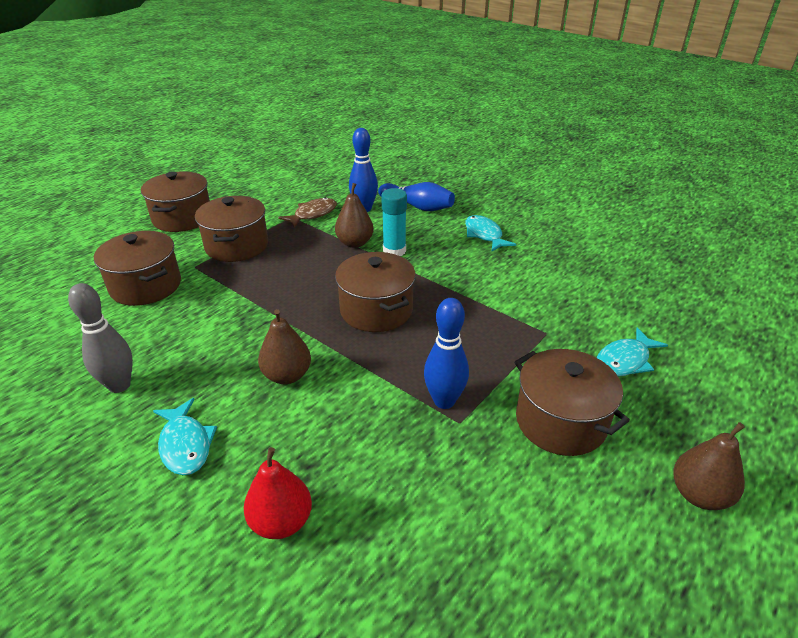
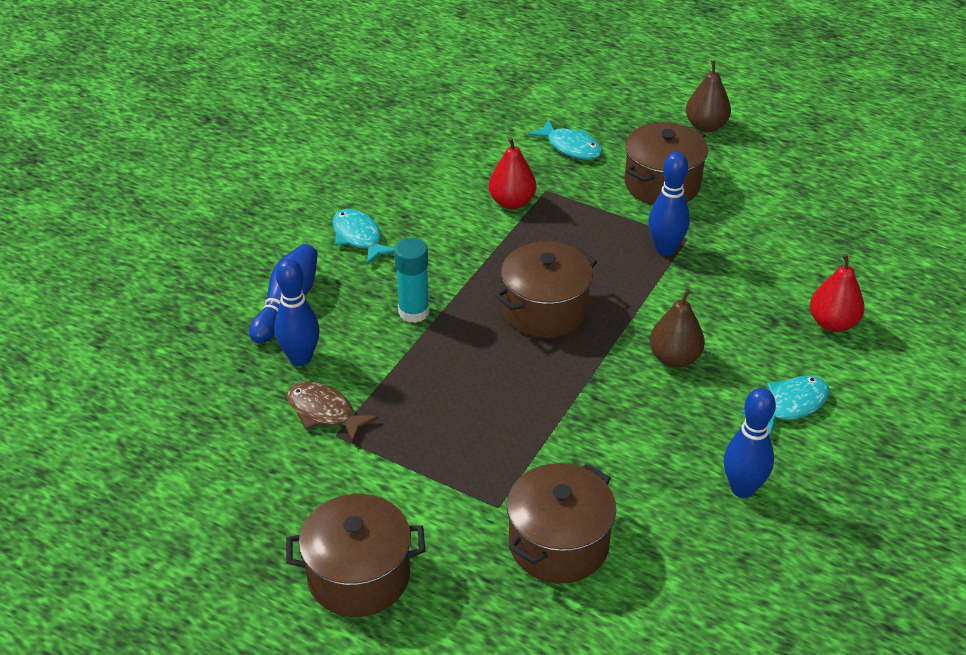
camera: 100 degrees left, 5 degrees up
grey bowling pin [68,283,133,393] -> blue bowling pin [724,388,776,498]
brown pot [195,196,268,262] -> none
brown pear [335,183,374,248] -> none
turquoise fish [465,215,516,251] -> turquoise fish turned 90 degrees clockwise [333,209,395,265]
none -> red pear [489,137,536,209]

